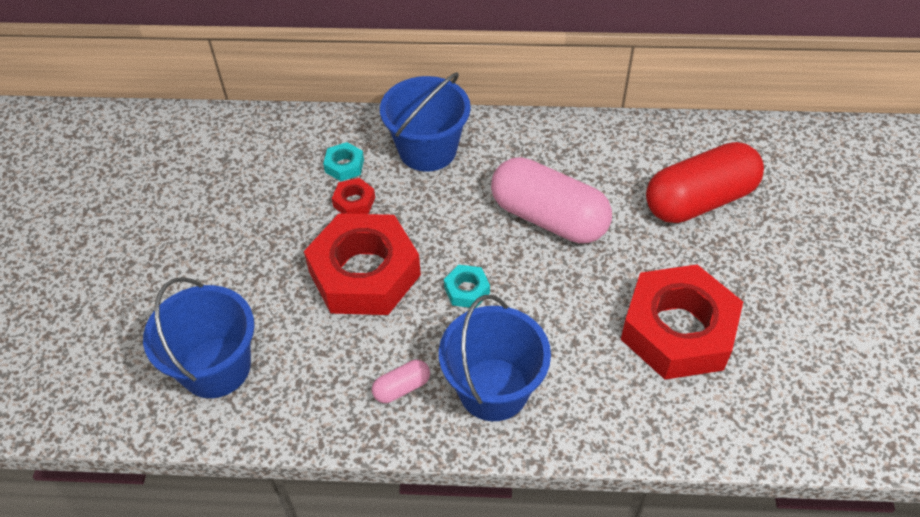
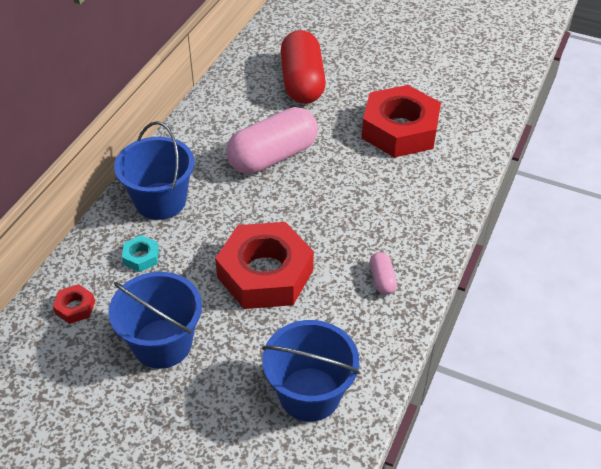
camera: 70 degrees left, 5 degrees down
red nut [332,178,375,214] -> red nut moved to [53,284,95,324]
blue bucket [439,295,551,421] -> blue bucket moved to [108,272,202,369]
turquoise nut [444,265,490,308] -> none

